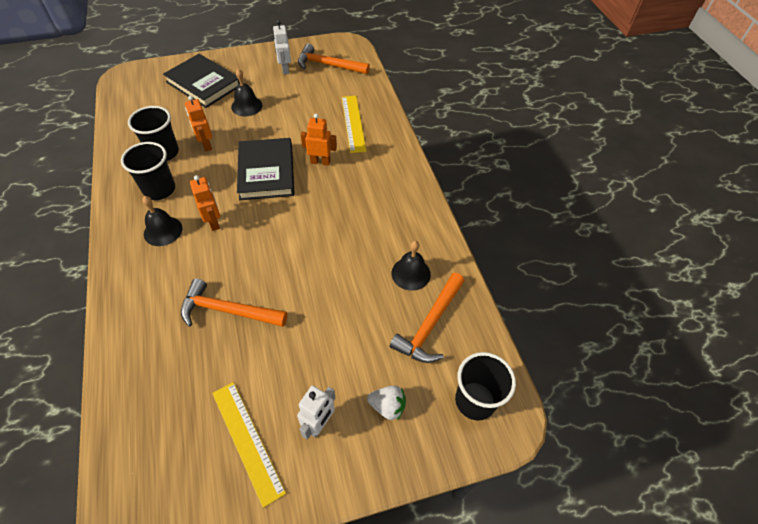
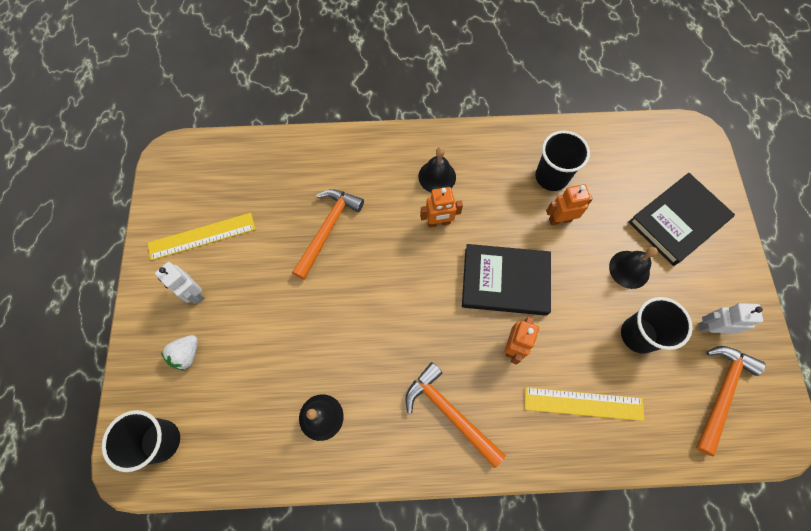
camera: 105 degrees right, 15 degrees up
black cup [121,142,175,200] -> black cup moved to [621,297,692,354]
orange hammer [390,273,464,363] -> orange hammer moved to [405,362,506,468]

